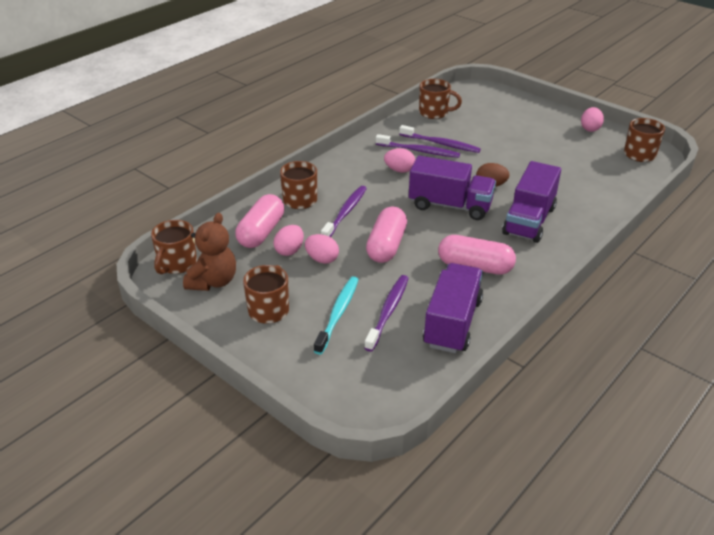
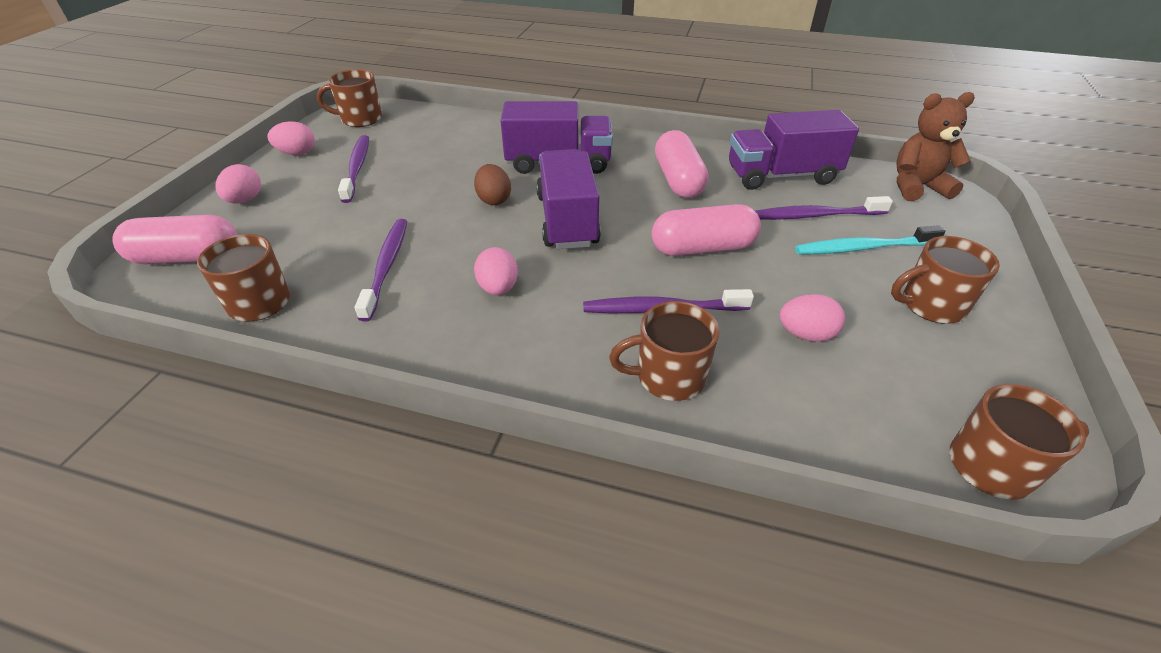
camera: 115 degrees left, 5 degrees up
brown teddy bear [183,213,236,291] -> brown teddy bear moved to [896,92,975,201]
pink capsule [235,194,284,248] -> pink capsule moved to [112,215,237,264]
pink egg [305,234,339,264] -> pink egg moved to [215,164,261,204]
purple toothbrush [376,134,460,158] -> purple toothbrush moved to [338,135,369,203]

